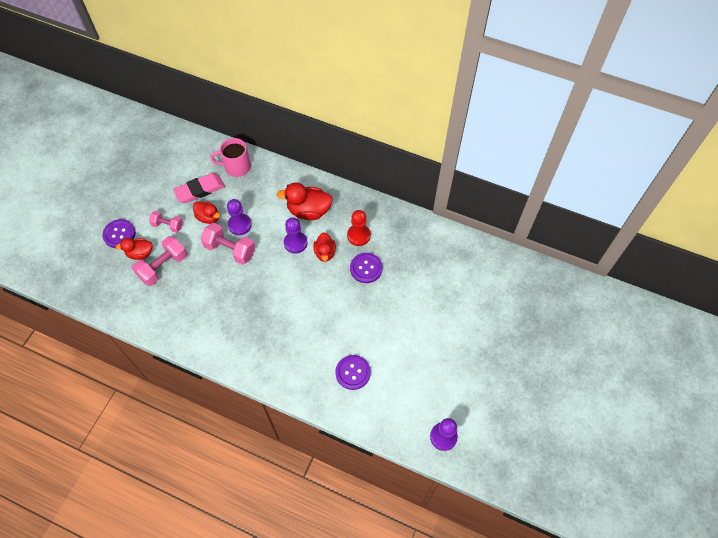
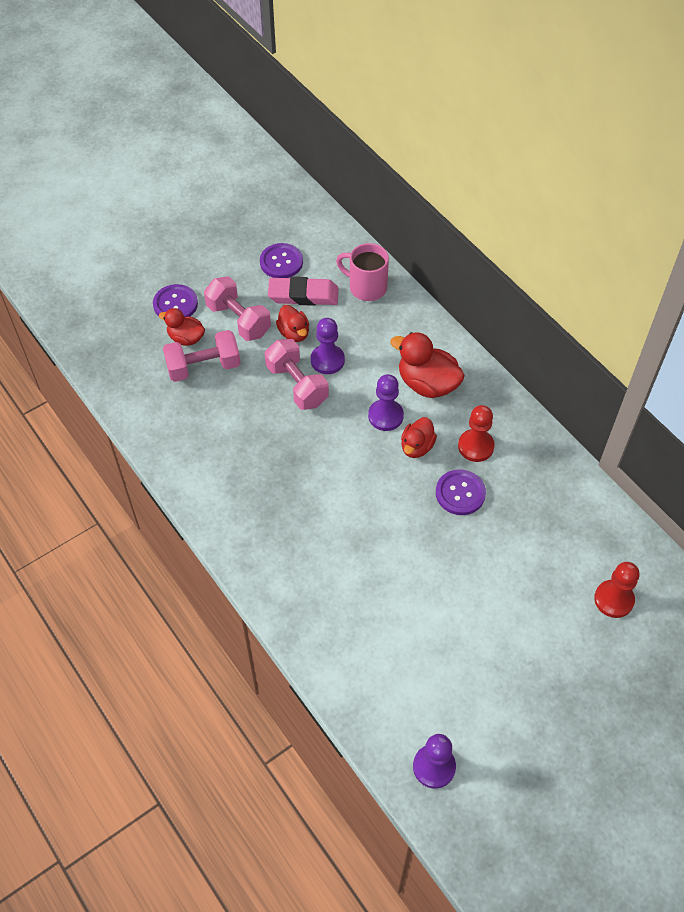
camera: 30 degrees right, 5 degrees down
pink dumbbell [149,211,183,233] -> pink dumbbell [204,276,271,341], size x1.63
purple button [335,355,371,390] -> purple button moved to [260,243,303,278]
none -> red pawn [594,562,639,618]

